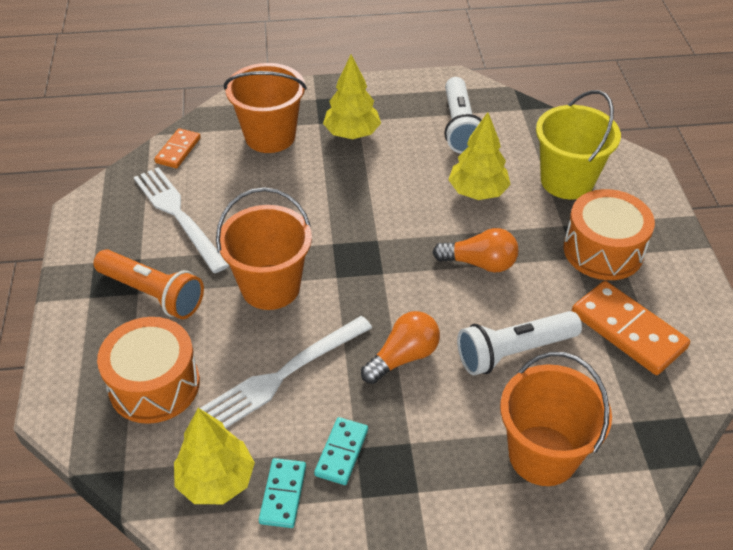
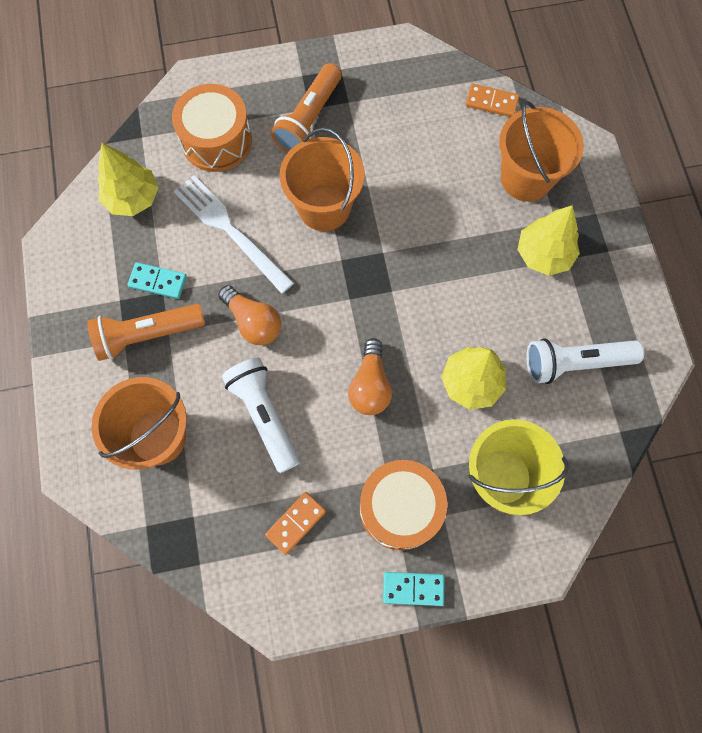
camera: 85 degrees right, 25 degrees up
white fork [134,167,229,273] -> none
turquoise domino [259,458,306,528] -> turquoise domino moved to [383,572,444,606]
orange domino [572,281,690,375] -> orange domino [265,492,326,555], size x0.57
none -> orange flashlight [87,304,205,361]

